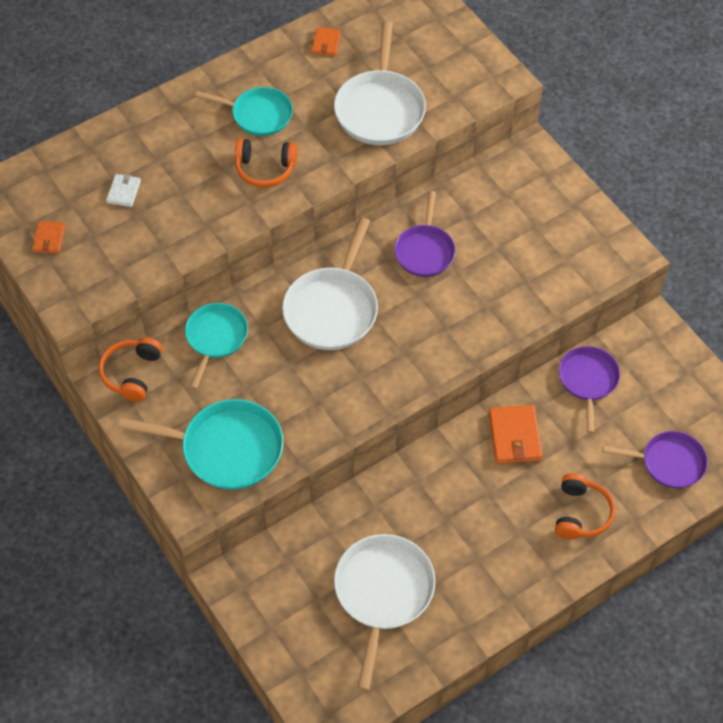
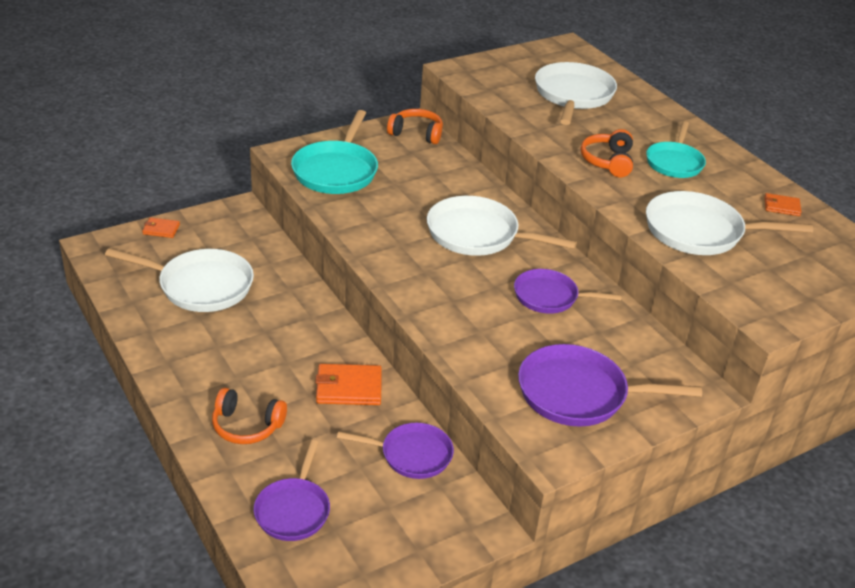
camera: 90 degrees right, 20 degrees down
orange wallet [32,221,65,253] -> orange wallet moved to [142,217,180,238]
white wallet [106,174,141,207] -> white pan [535,62,617,125]
turquoise pan [185,303,248,389] -> none
none -> purple pan [518,344,702,427]

